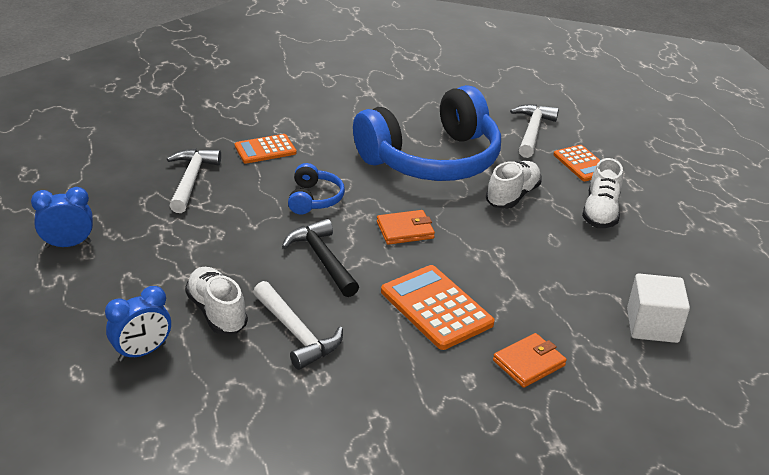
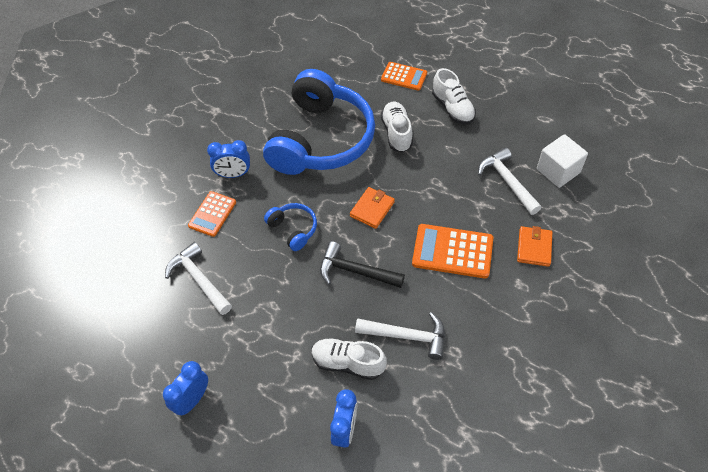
camera: 40 degrees left, 20 degrees up
white hammer [510,104,559,158] -> white hammer moved to [478,147,542,215]
none -> blue clock [207,140,250,178]

